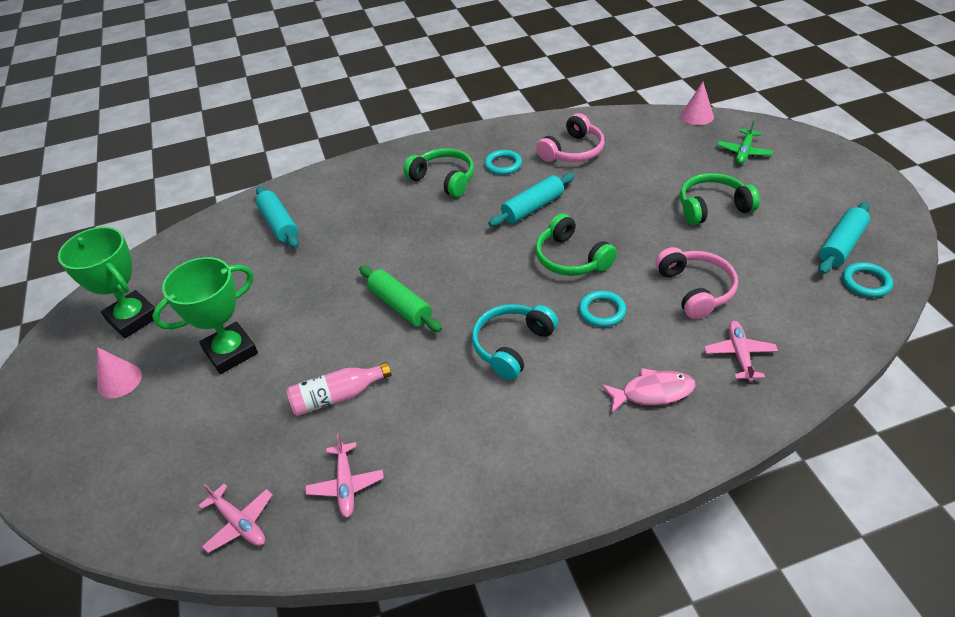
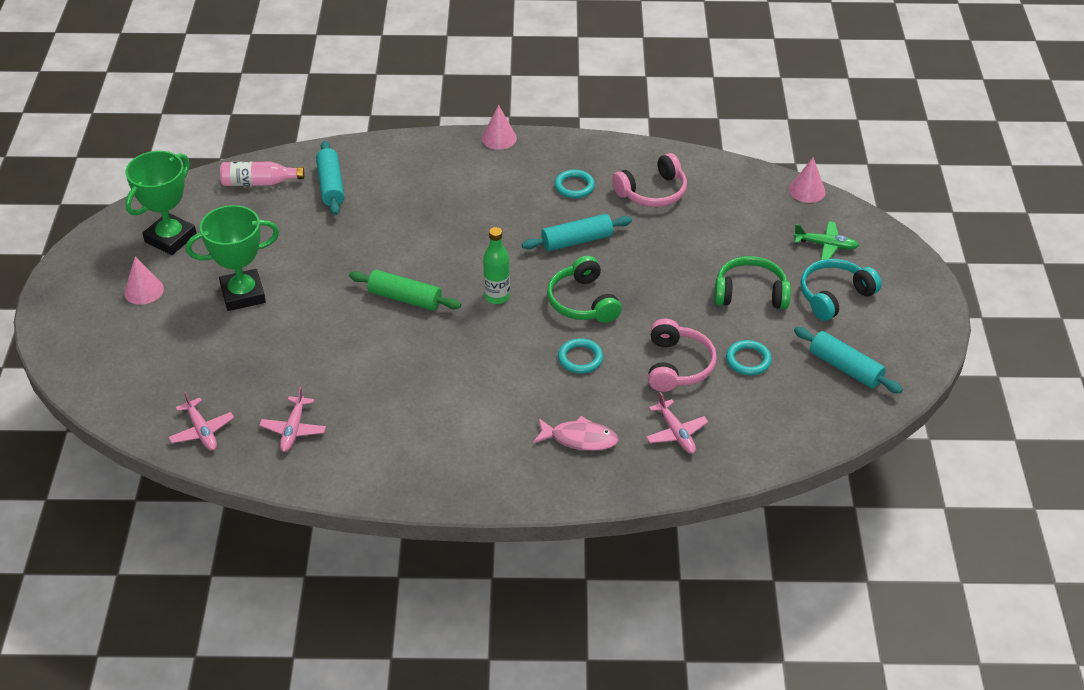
camera: 15 degrees right, 0 degrees up
green trophy [58,227,155,338] -> green trophy turned 60 degrees clockwise [125,151,197,255]
pink bottle [287,362,392,416] -> pink bottle moved to [220,162,304,186]
green rolling pin [359,266,442,332] -> green rolling pin turned 45 degrees counterclockwise [349,270,461,311]
green headphones [403,148,474,197] -> none
turquoise headphones [472,304,558,380] -> turquoise headphones moved to [800,259,882,321]
pink plane [704,321,778,382] -> pink plane turned 135 degrees clockwise [646,392,708,454]
green plane [717,120,773,164] -> green plane turned 120 degrees counterclockwise [794,221,859,260]
turquoise rolling pin [819,202,870,274] -> turquoise rolling pin turned 75 degrees clockwise [794,327,903,393]
turquoise ring [842,262,893,297] -> turquoise ring moved to [726,340,772,375]
none -> pink cone [482,105,517,150]
none -> green bottle [483,227,510,304]

